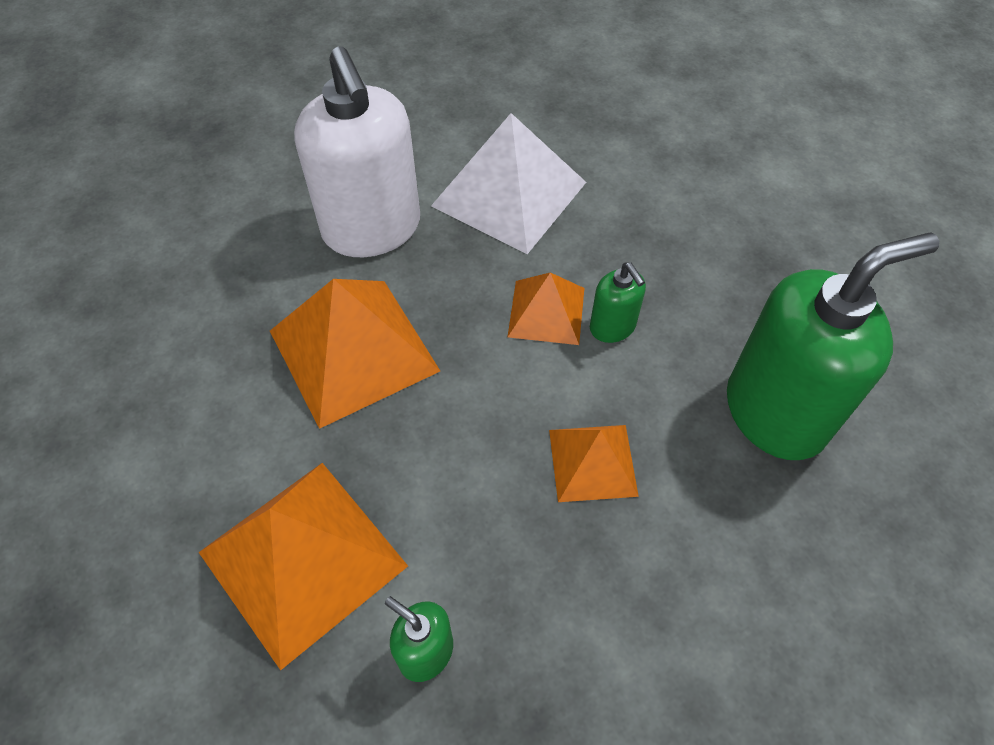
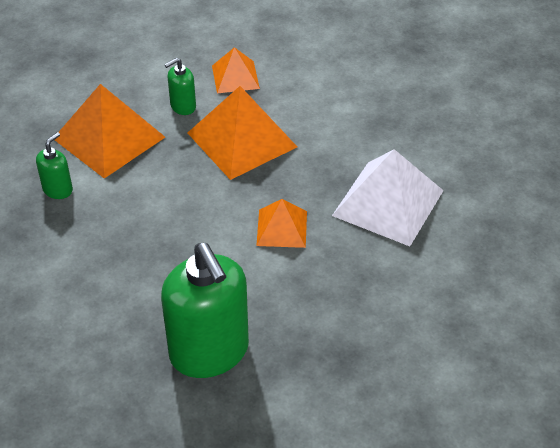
camera: 85 degrees right, 10 degrees down
white soap dispenser [294,47,420,257] -> none
orange pyramid [549,425,639,502] -> orange pyramid moved to [212,47,260,93]
green soap dispenser [590,262,646,343] -> green soap dispenser moved to [164,58,196,115]

